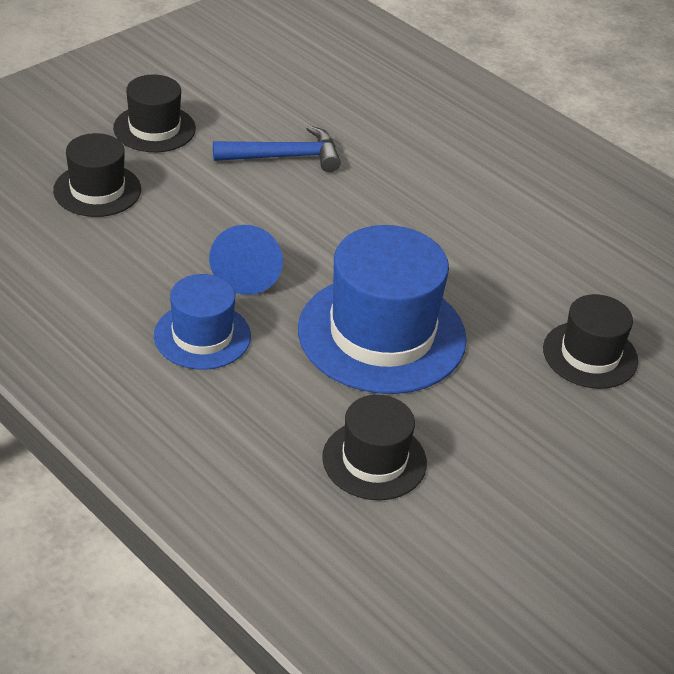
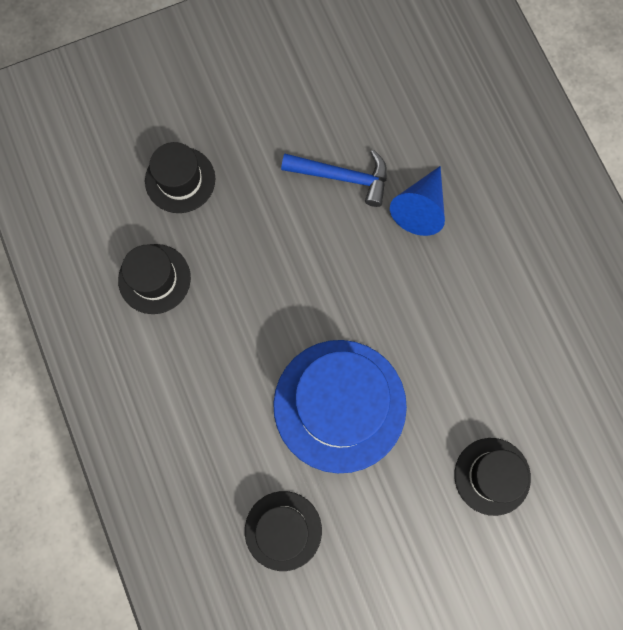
camera: 25 degrees right, 35 degrees up
black hat [113,74,196,152] -> black hat moved to [118,244,191,314]
blue hat [154,274,251,370] -> none
blue cone [209,225,283,295] -> blue cone moved to [390,166,445,236]

